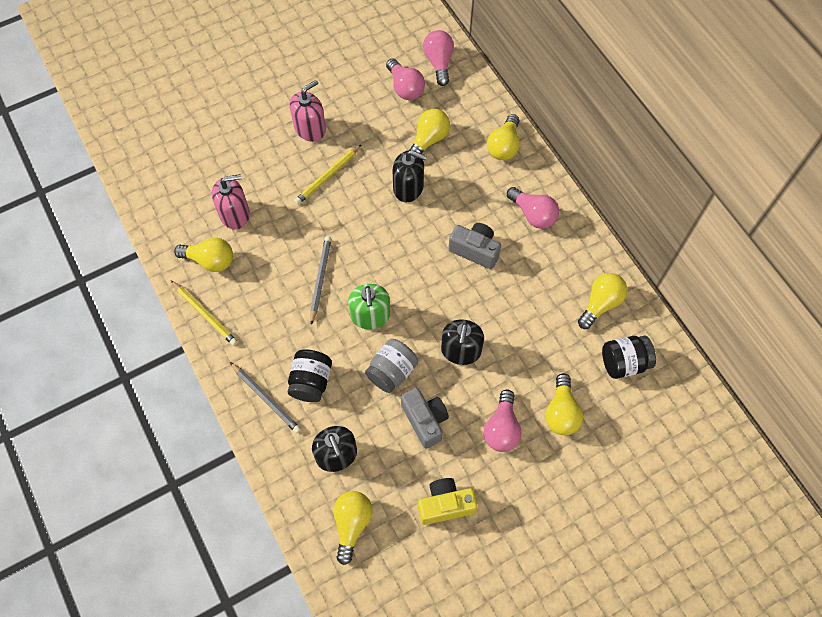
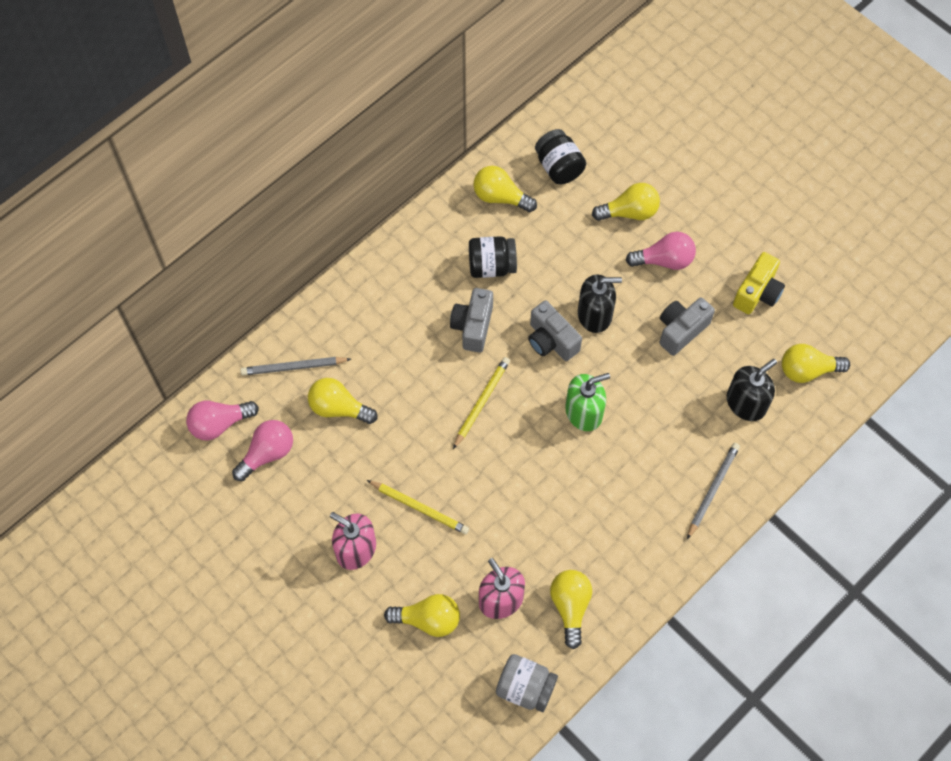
camera: 105 degrees left, 0 degrees up
yellow pencil [171,281,238,346] -> yellow pencil moved to [453,357,510,449]
black jar [288,349,332,402] -> black jar moved to [469,236,517,278]
grey pencil [310,236,331,325] -> grey pencil moved to [240,357,351,375]
grey jar [365,339,418,393] -> grey jar moved to [496,654,558,712]
black soap dispenser [393,150,426,202] -> none
yellow camera [418,478,478,525] -> yellow camera turned 120 degrees counterclockwise [733,252,785,314]
yellow light bulb [487,114,520,160] -> yellow light bulb moved to [384,594,460,637]
pink light bulb [507,187,559,229] -> none
none -> grey camera [528,300,582,361]

